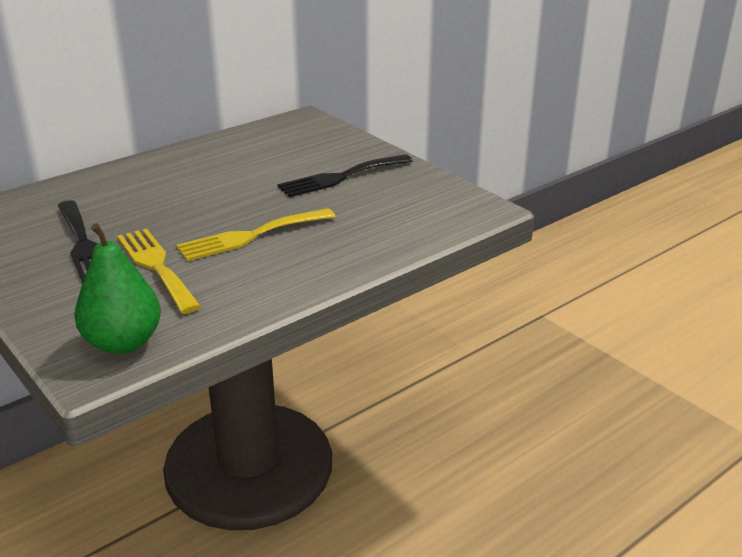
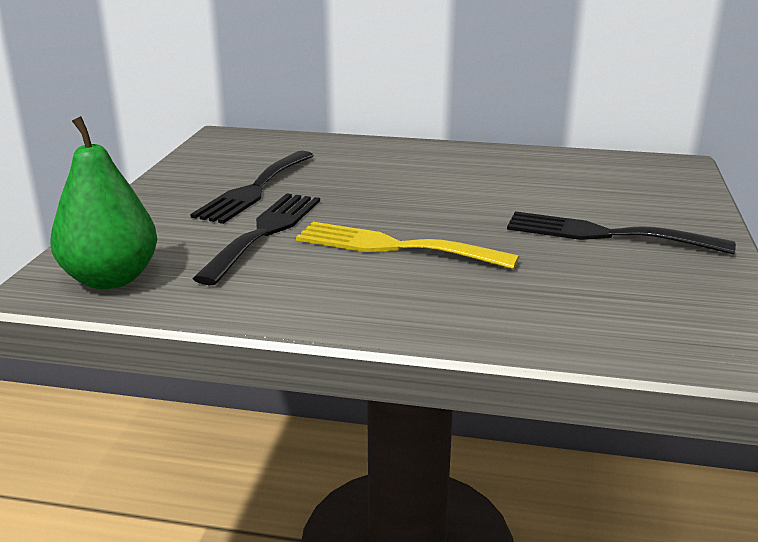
camera: 50 degrees right, 5 degrees down
yellow fork [117,228,201,314] -> black fork [192,193,320,285]

